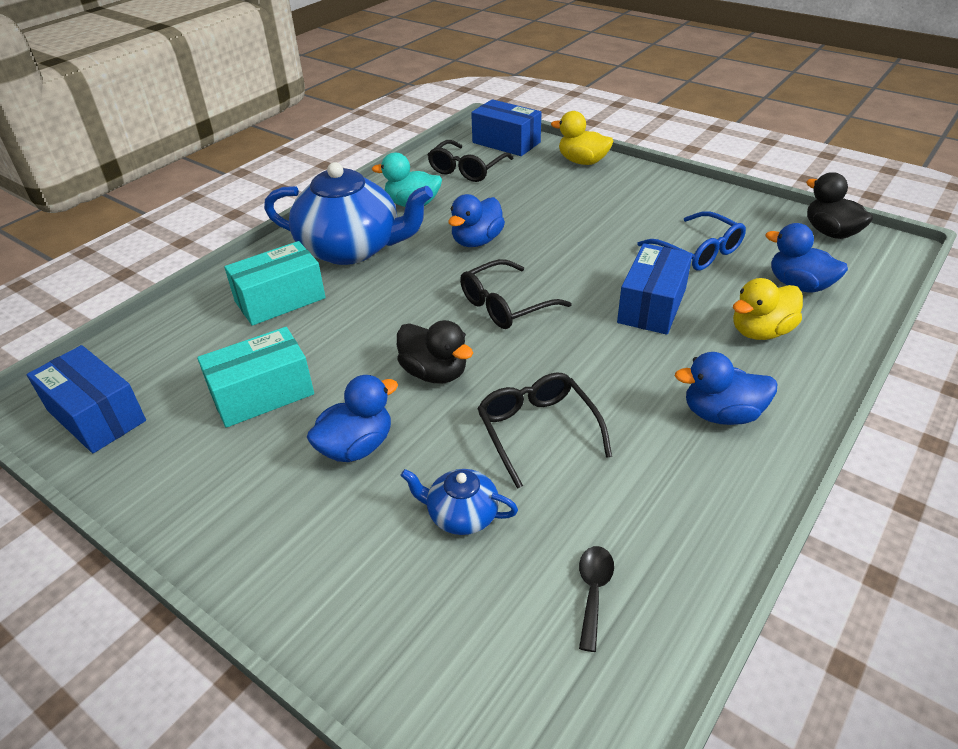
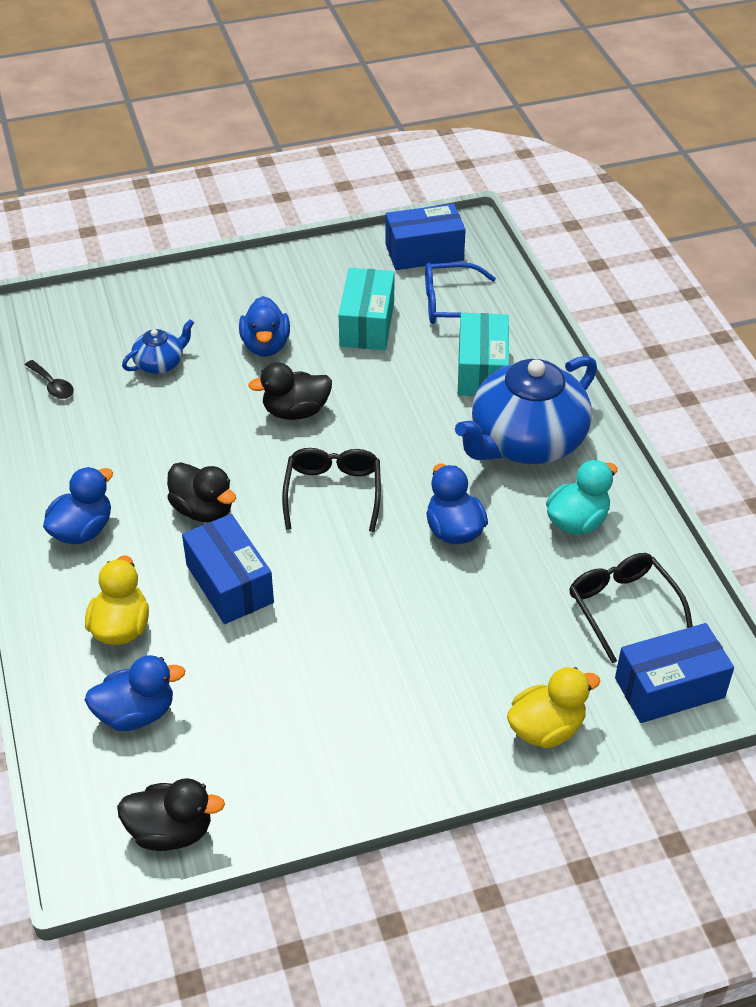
camera: 125 degrees right, 5 degrees up
black glasses [477,372,612,489] -> none
blue glasses [637,211,746,271] -> blue glasses moved to [425,262,496,324]
none -> black duck [167,462,236,522]

